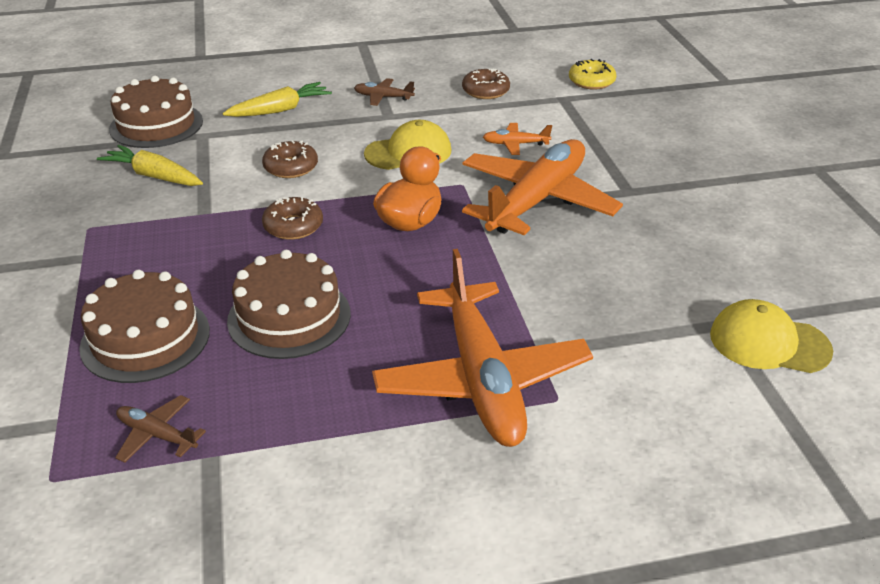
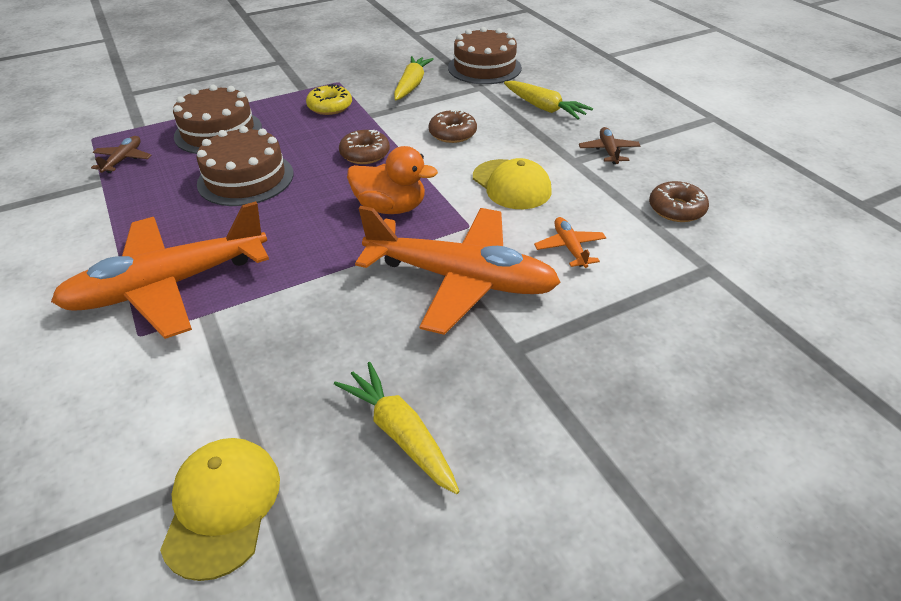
camera: 75 degrees right, 5 degrees up
yellow donut [569,59,617,90] -> yellow donut moved to [306,84,352,115]
none -> yellow carrot [334,362,460,494]

